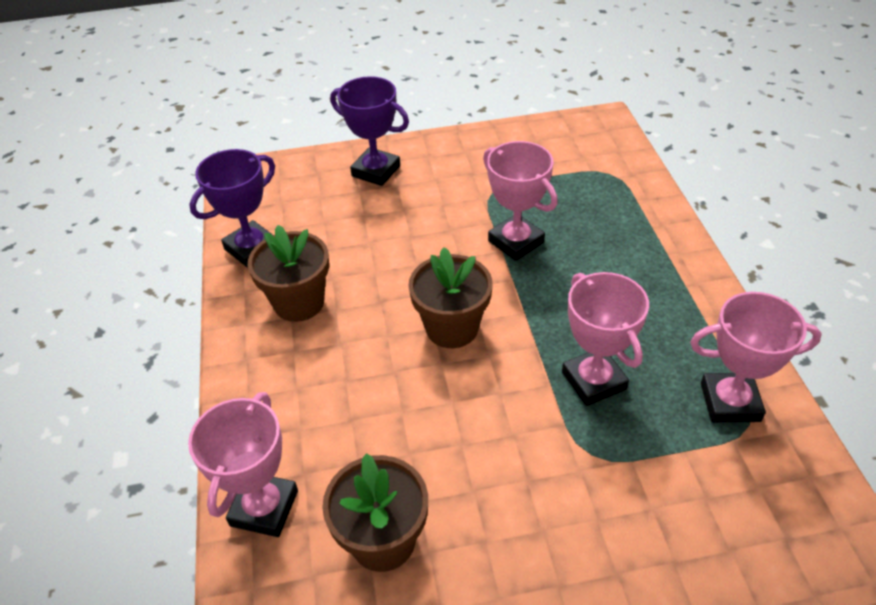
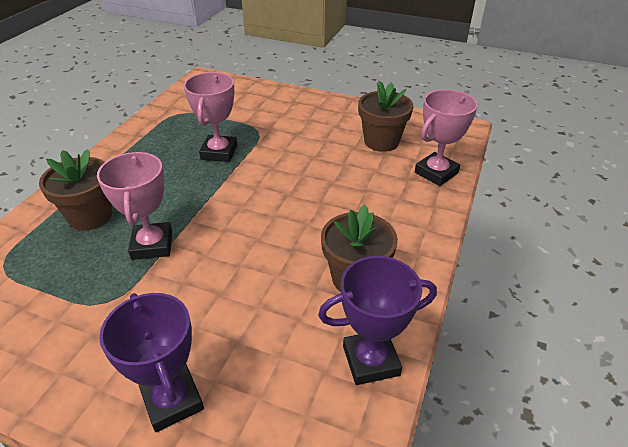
camera: 150 degrees left, 5 degrees down
brown flower pot [408,247,493,348] -> brown flower pot moved to [39,149,112,231]
pink trophy [690,292,822,423] -> none

